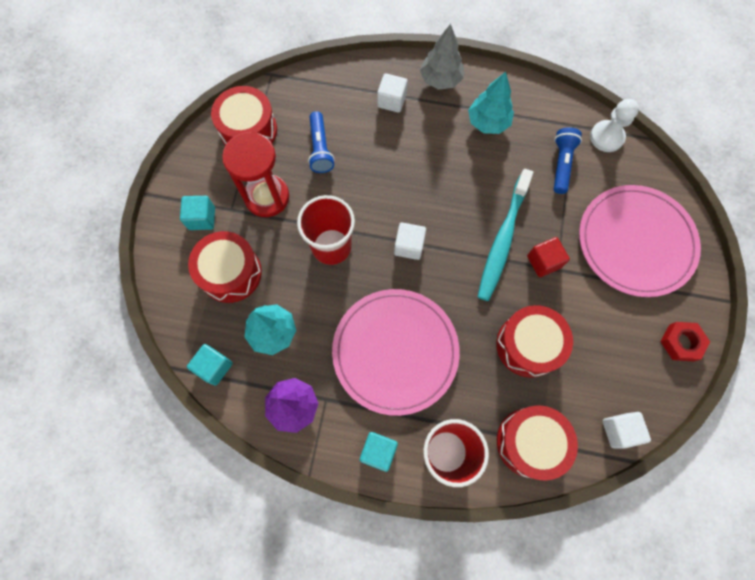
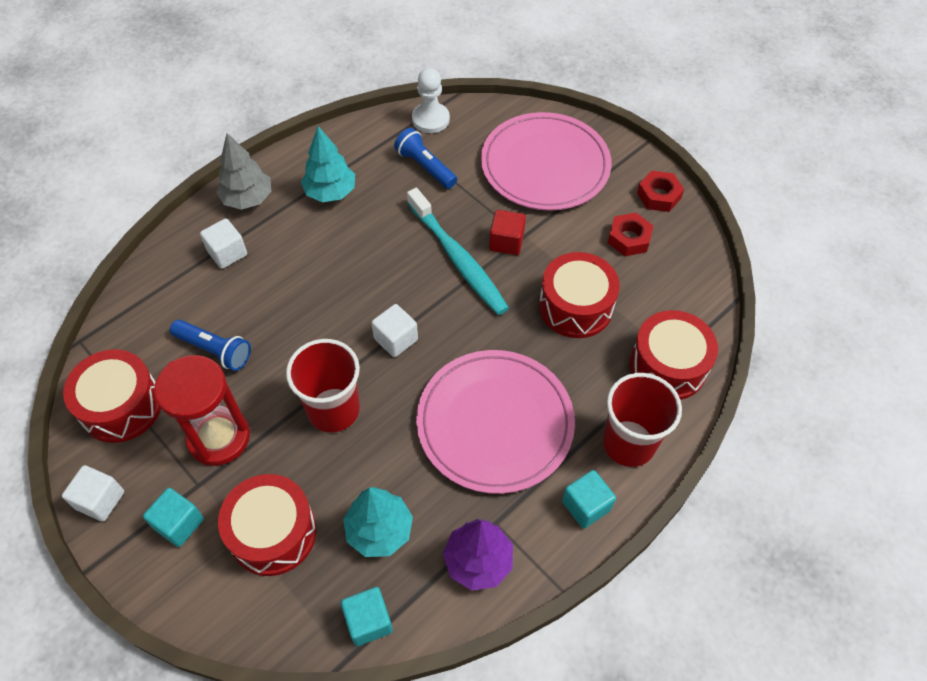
camera: 55 degrees left, 15 degrees down
white cube [603,412,651,448] -> white cube moved to [62,465,124,522]
none -> red nut [608,213,654,256]

